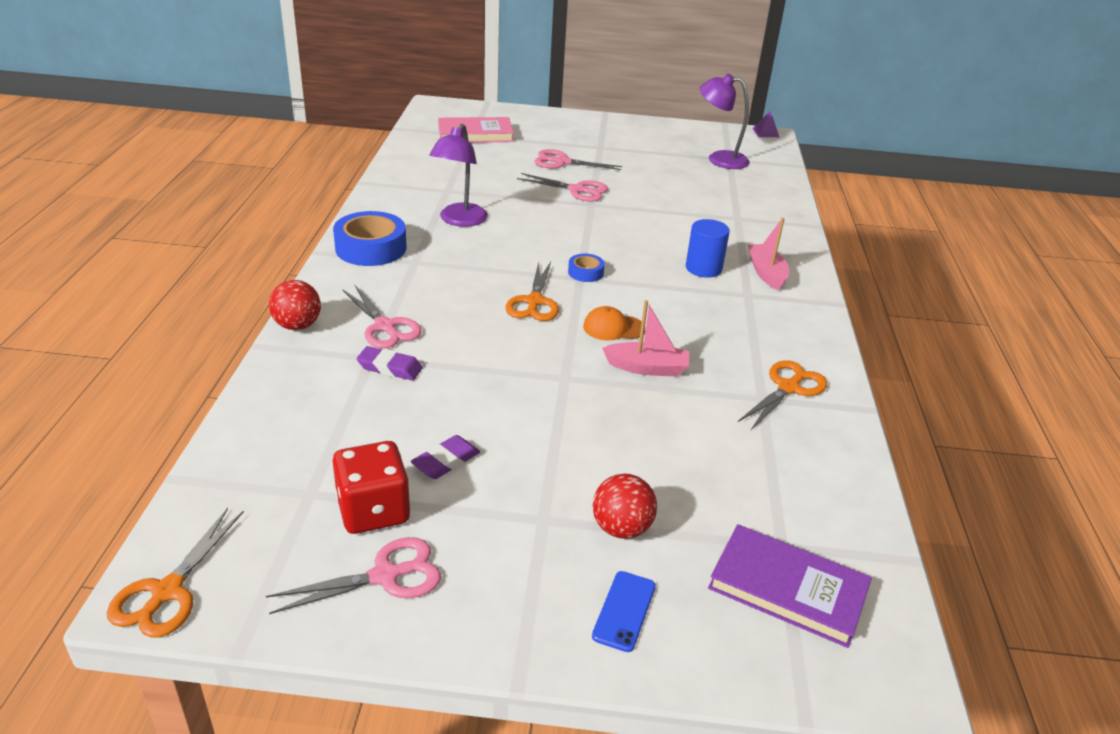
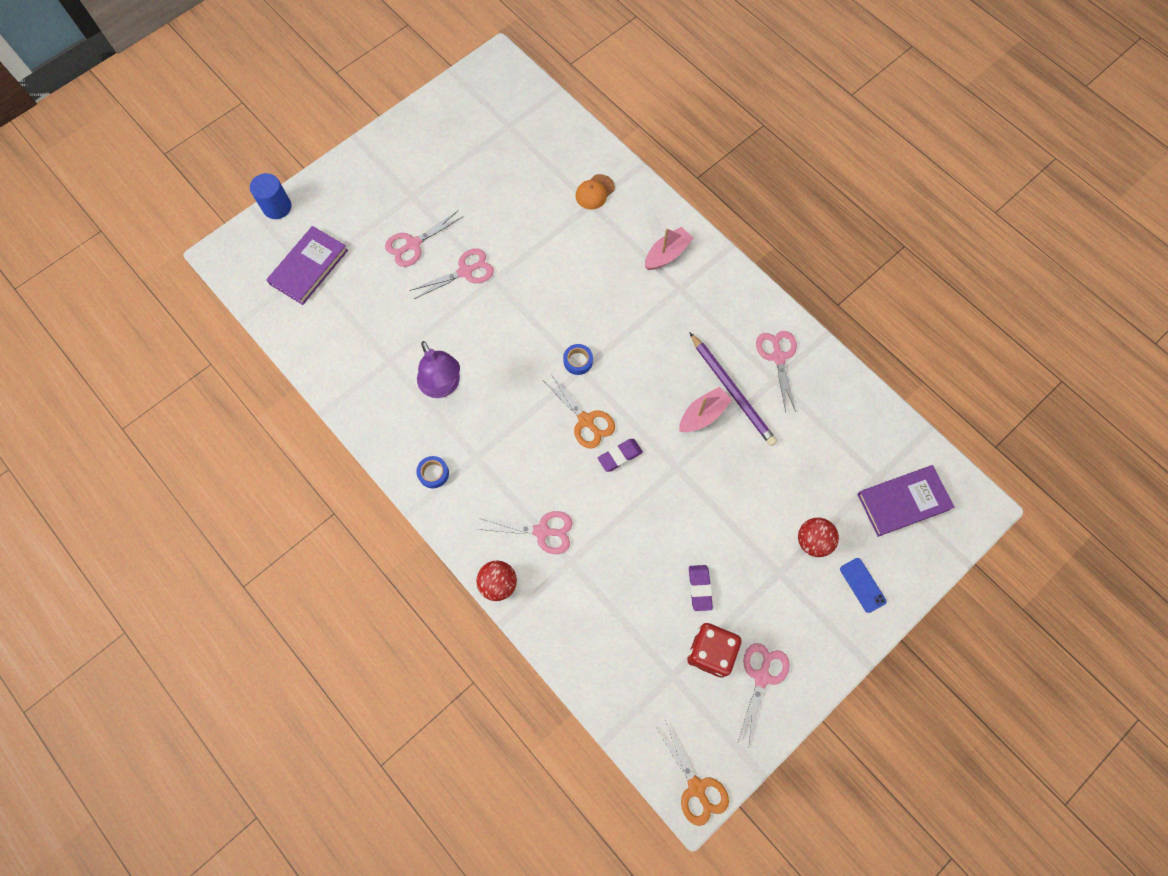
camera: 45 degrees left, 35 degrees up
blue tape [333,211,407,266] -> blue tape [416,456,449,488], size x0.50
purple eraser [356,346,423,381] -> purple eraser moved to [598,439,643,472]
pink book [438,117,514,143] -> purple book [266,226,348,305]
orange cap [583,306,645,340] -> orange cap moved to [575,174,615,209]
blue cylinder [686,219,730,278] -> blue cylinder moved to [250,173,291,219]
purple lamp [699,74,750,169] -> none
orange scissors [738,360,827,430] -> pink scissors [756,331,797,413]
pink boat [748,218,789,291] -> pink boat turned 105 degrees clockwise [645,227,693,270]
purple pyramid [753,110,779,137] -> none
none -> purple pencil [689,332,777,446]

